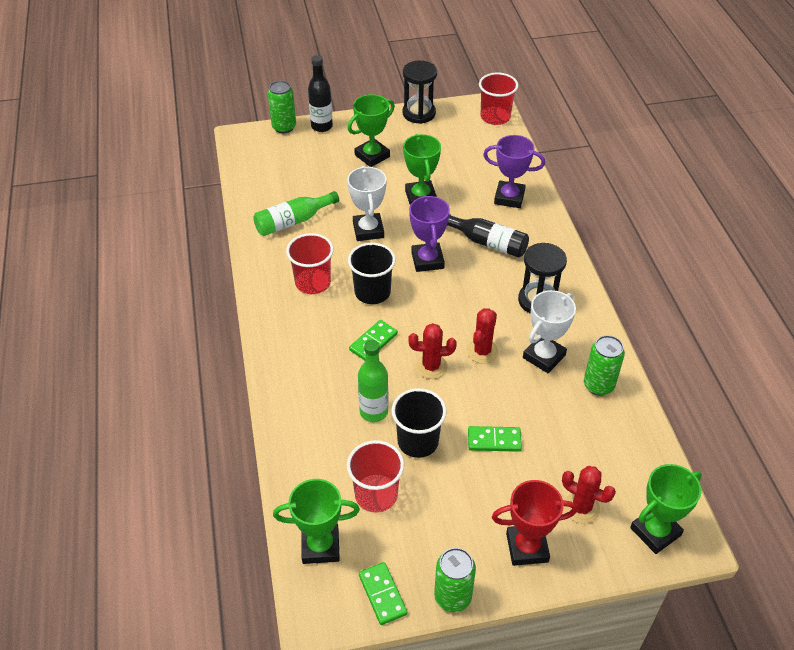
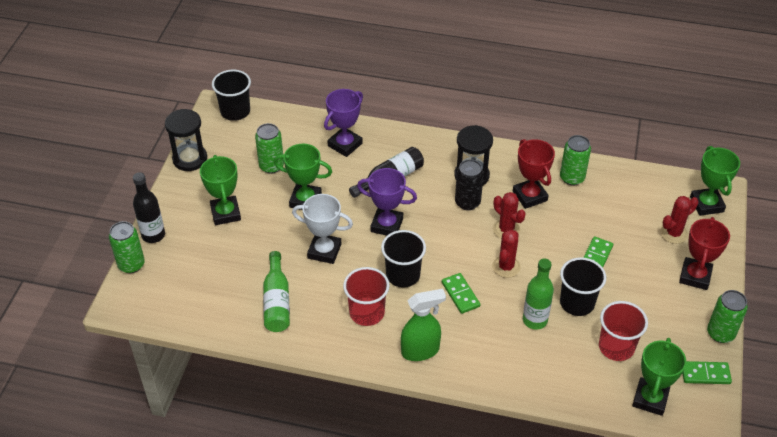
camera: 65 degrees left, 0 degrees up
red cup [479,73,518,125] -> black cup [212,70,251,121]
white trophy [523,290,576,373] -> red trophy [513,139,555,209]
none -> green can [255,123,284,174]
none -> green spray bottle [401,289,446,361]
none -> black can [455,159,484,210]

